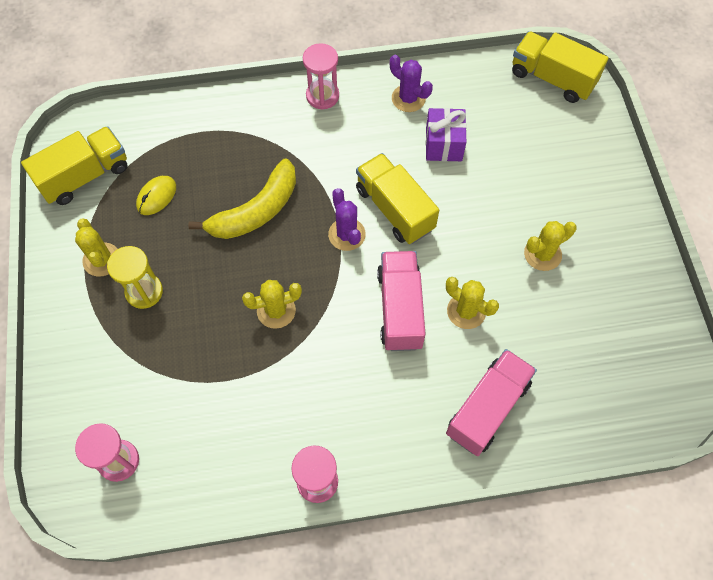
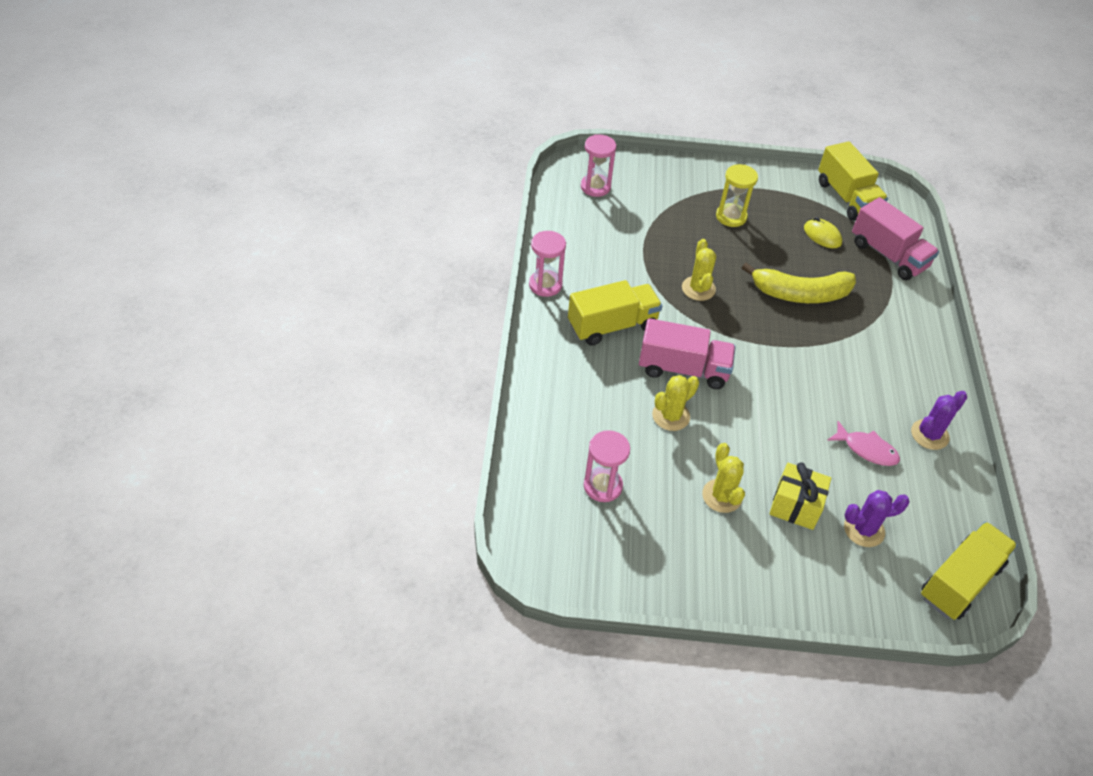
camera: 100 degrees right, 15 degrees down
yellow cactus [75,219,118,277] -> none
yellow banana [188,158,296,239] -> yellow banana turned 60 degrees counterclockwise [742,263,856,303]
pink hourglass [303,43,339,110] -> pink hourglass moved to [584,430,630,502]
purple cactus [328,188,366,251] -> purple cactus moved to [844,490,910,547]
yellow truck [356,153,439,244] -> yellow truck moved to [568,280,662,346]
purple gift [426,108,467,161] -> pink fish [828,421,900,466]
pink truck [446,349,537,456] -> pink truck moved to [852,197,939,280]
none -> yellow gift [770,462,831,530]

